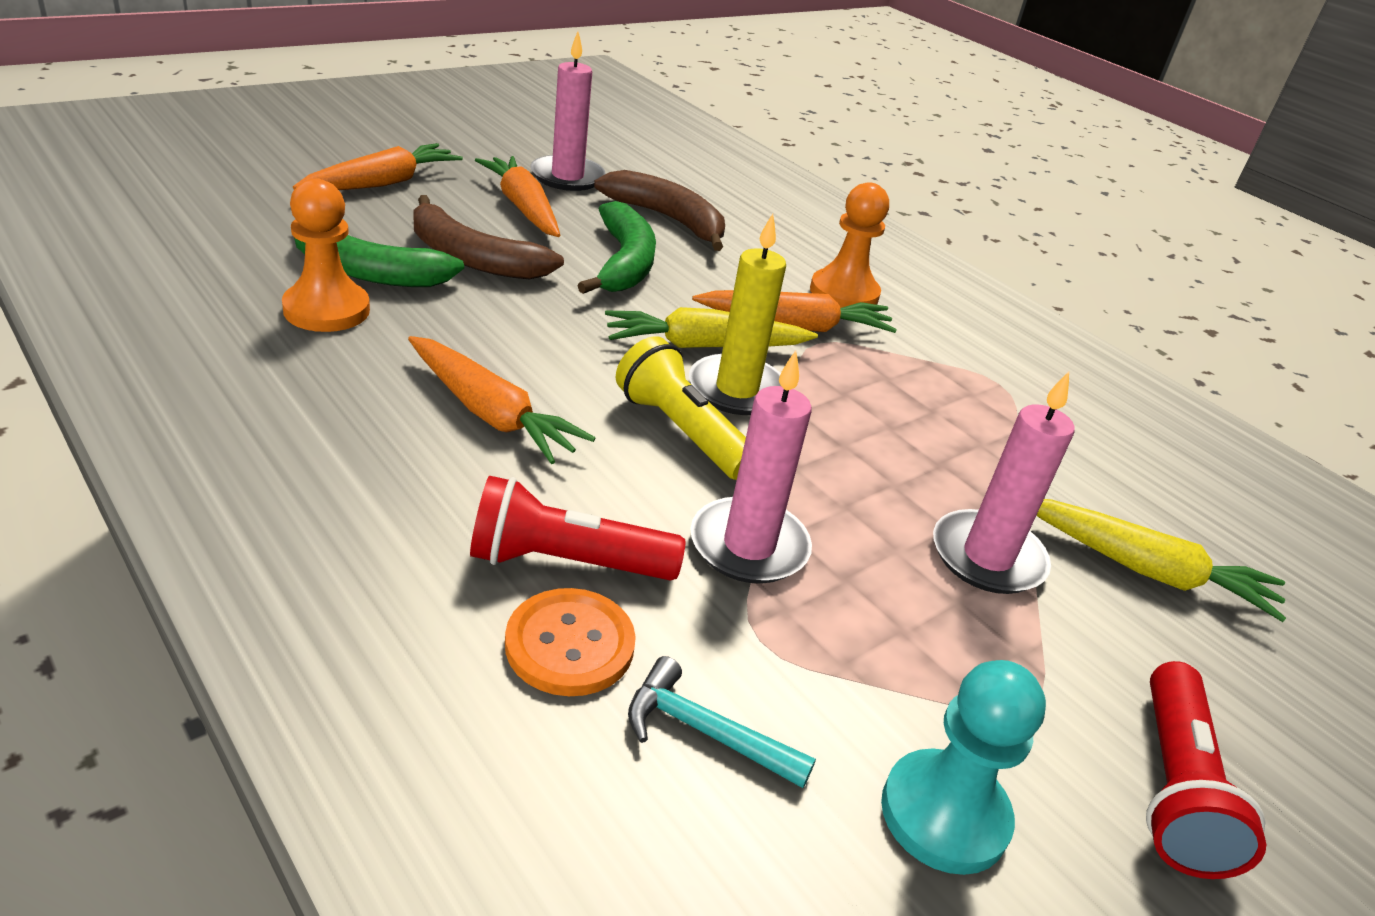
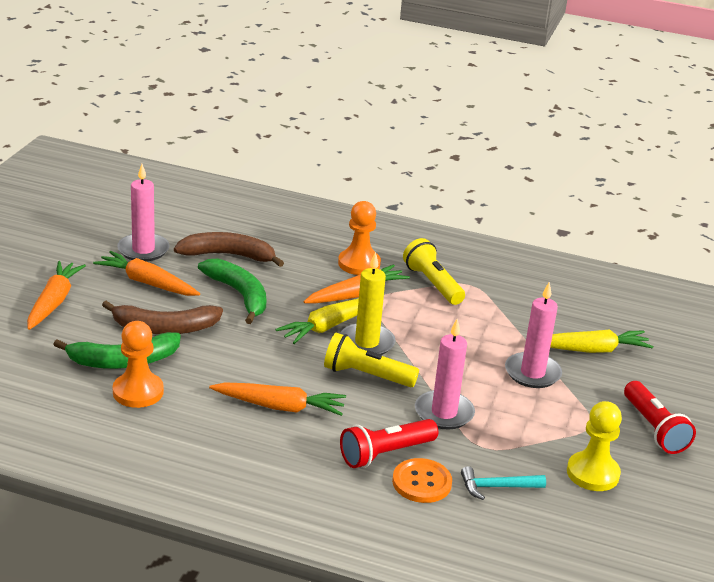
camera: 30 degrees left, 5 degrees down
turquoise pawn [881,660,1046,875] -> yellow pawn [567,401,622,491]
none -> yellow flashlight [403,238,465,305]

